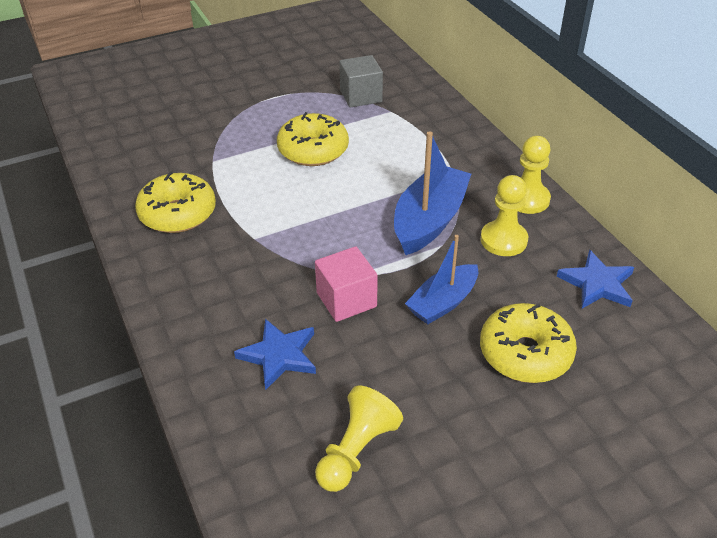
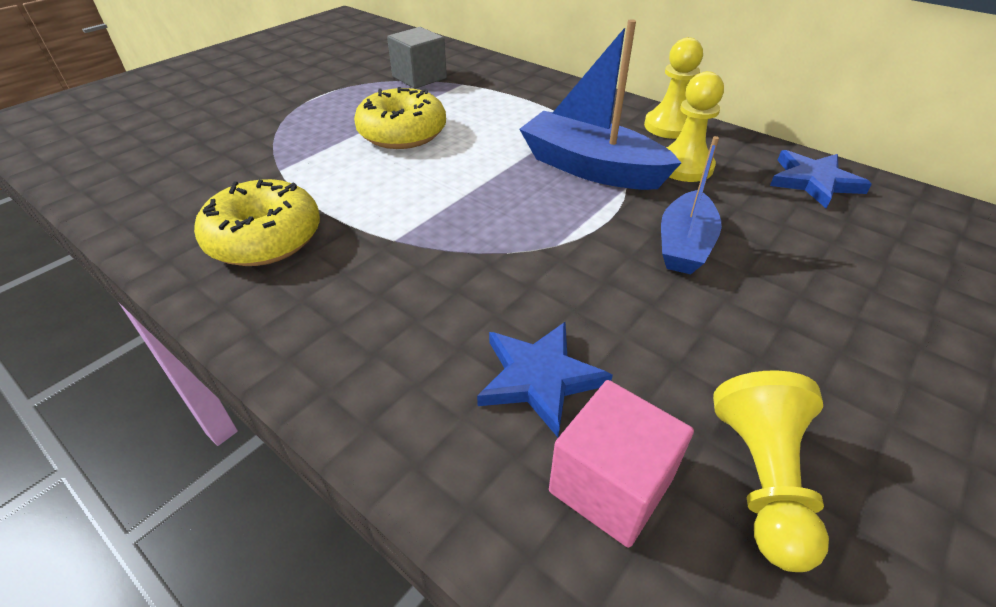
camera: 25 degrees left, 0 degrees up
pink cube [315,246,378,322] -> pink cube moved to [549,380,694,548]
blue boat [394,131,471,255] -> blue boat turned 60 degrees counterclockwise [519,19,681,190]
yellow donut [480,303,577,383] -> none

